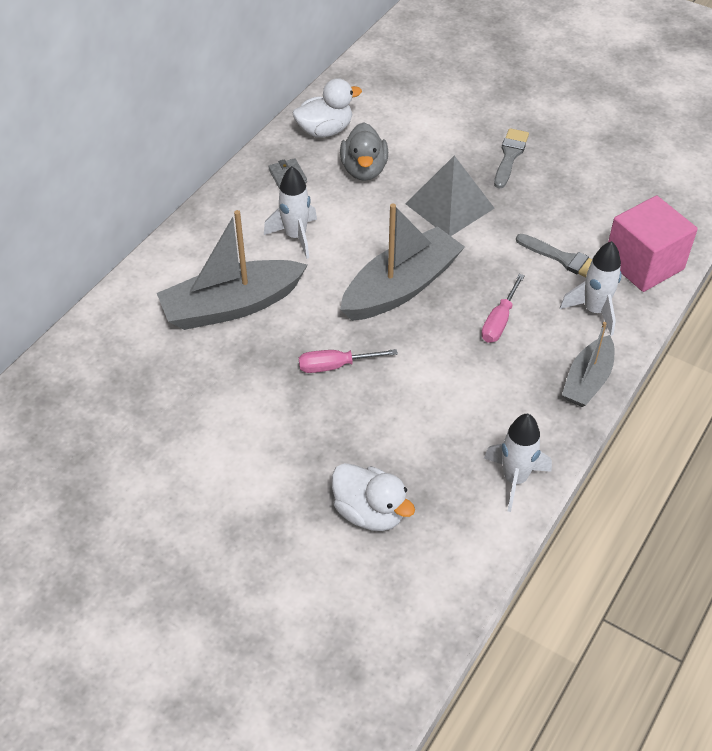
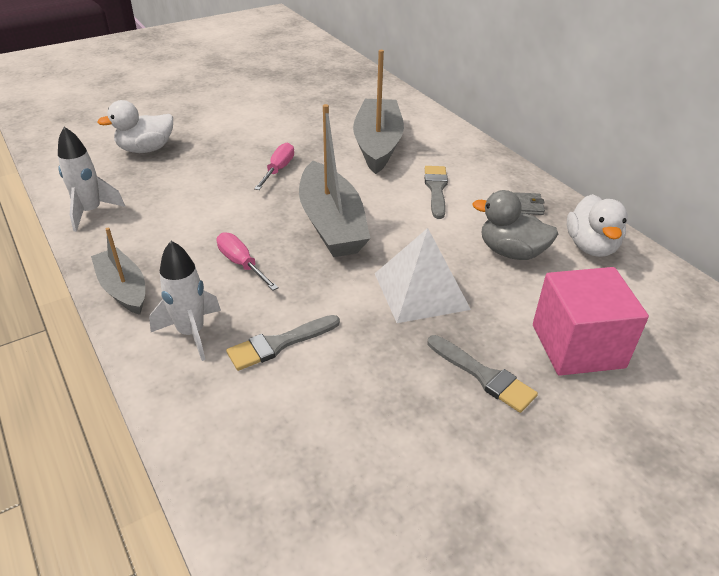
camera: 115 degrees right, 10 degrees down
white rocket [264,166,317,259] -> grey brush [425,166,448,219]
grey pyramid [405,156,495,236] -> white pyramid [375,228,471,323]
pink cube [608,195,698,292] -> pink cube moved to [533,267,649,376]

